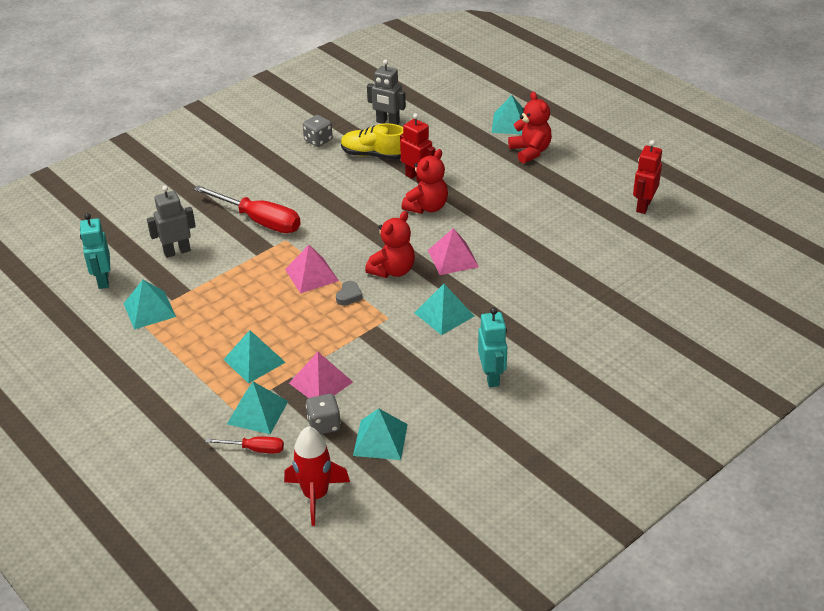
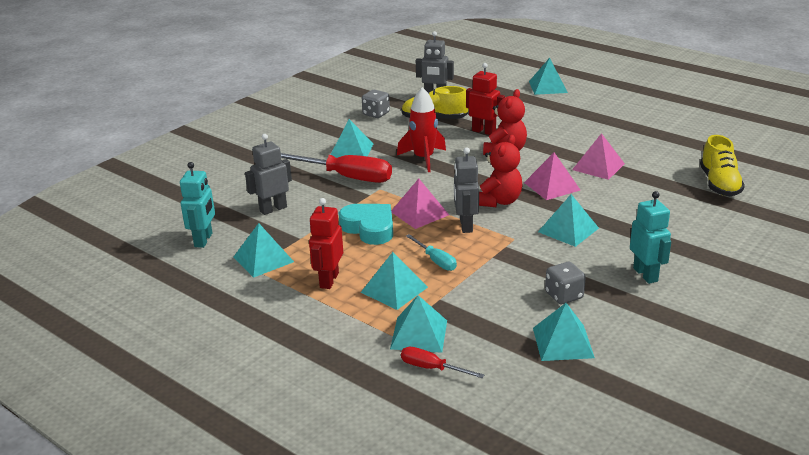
camera: 10 degrees left, 10 degrees down
turquoise robot [80,213,110,289] -> turquoise robot turned 150 degrees counterclockwise [180,162,215,248]
red screwdriver [205,437,284,454] -> red screwdriver turned 150 degrees counterclockwise [401,347,484,378]
red rocket [284,426,350,526] -> red rocket moved to [397,87,446,172]
pink pyramid [289,352,353,398] -> pink pyramid moved to [572,133,625,180]
grey dice [306,394,341,435] -> grey dice moved to [545,262,586,304]
grey heart [336,281,363,305] -> grey robot [454,147,479,233]
red teddy bear [508,92,552,163] -> none
red robot [633,140,662,214] -> red robot moved to [309,198,343,289]
none -> turquoise pyramid [331,119,373,158]
none -> turquoise heart [339,204,393,245]
none -> turquoise screwdriver [406,234,457,271]
none -> yellow shoe [700,135,745,196]

